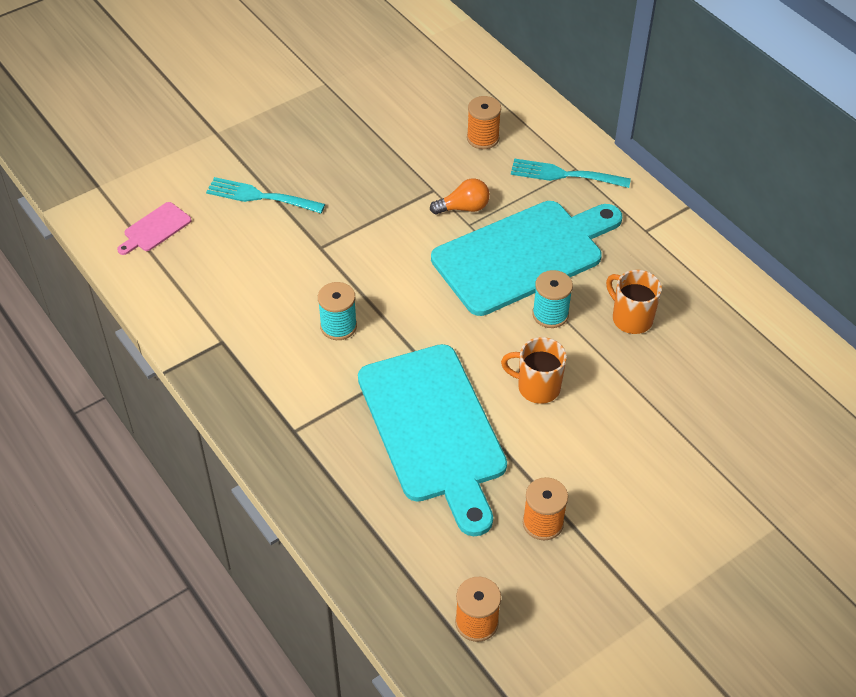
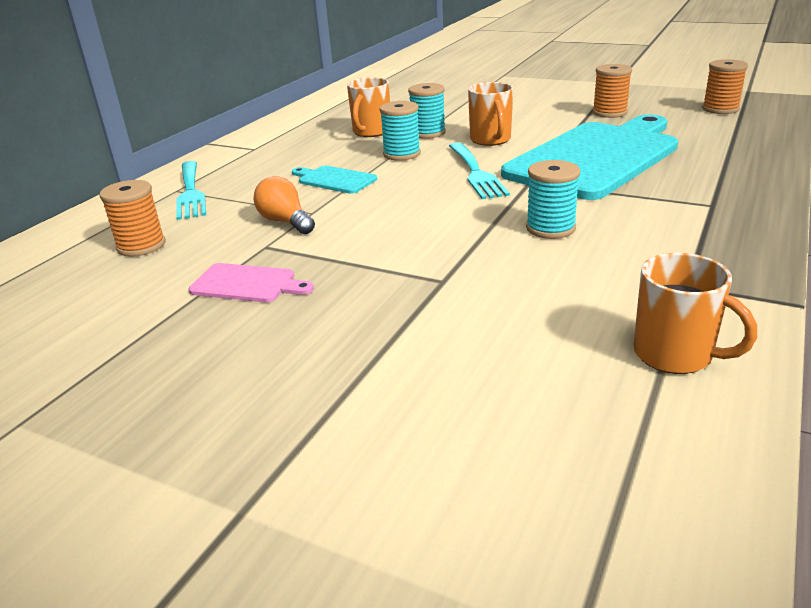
camera: 115 degrees left, 20 degrees down
pink cutting board [117,202,191,255] -> pink cutting board moved to [189,263,314,302]
turquoise fork [206,177,325,213] -> turquoise fork moved to [449,142,510,199]
turquoise cutting board [431,201,622,316] -> turquoise cutting board [292,166,377,194], size x0.40
none -> turquoise spool [408,83,446,139]
none -> orange mug [634,253,757,374]

